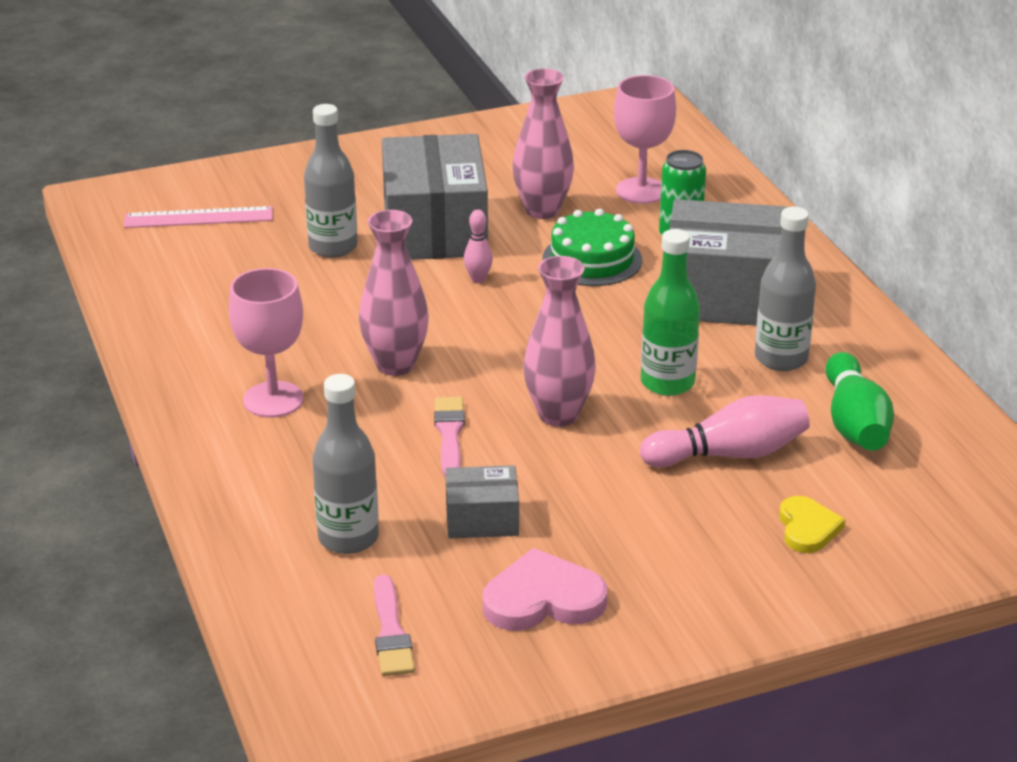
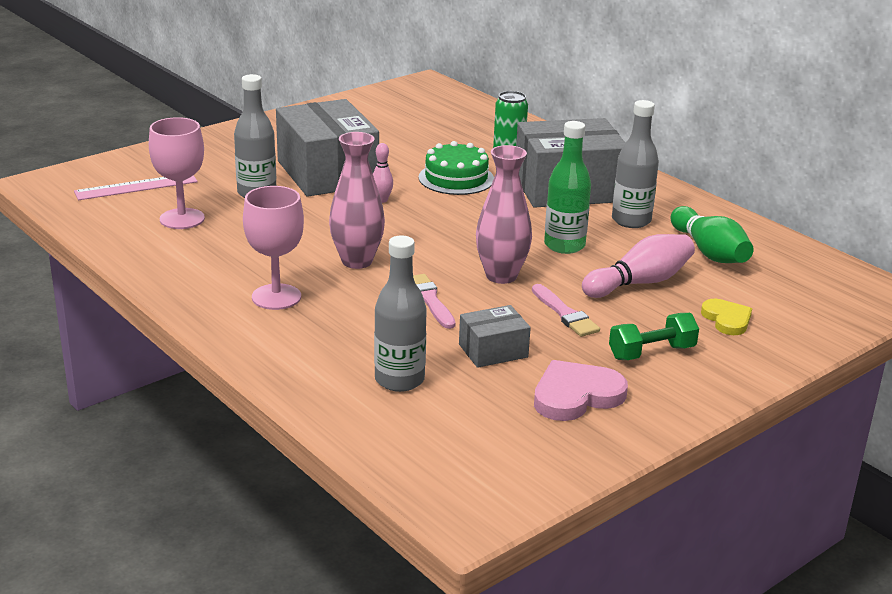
camera: 20 degrees left, 5 degrees down
pink brush [374,574,415,676] -> pink brush moved to [532,284,600,337]
pink vase [512,68,574,219] -> none
pink goblet [614,75,676,204] -> pink goblet moved to [149,117,205,229]
none -> green dumbbell [609,313,699,360]

